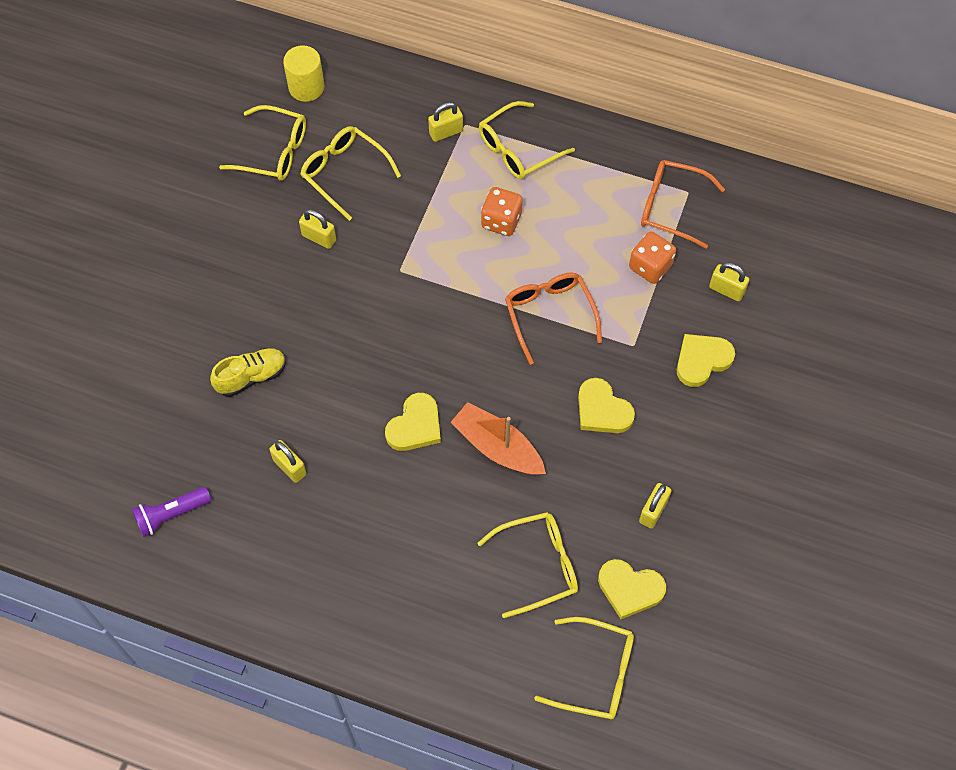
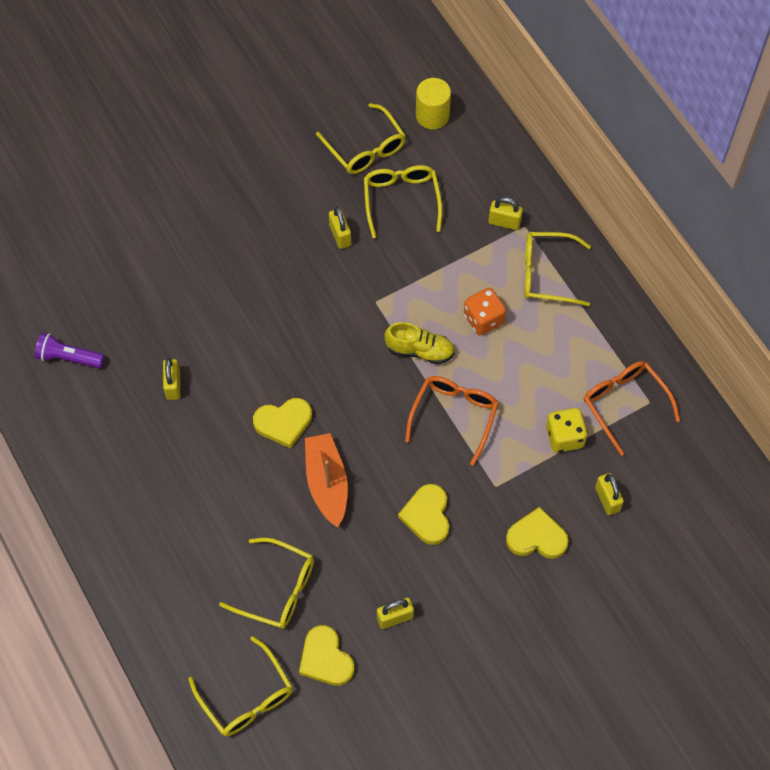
camera: 40 degrees right, 0 degrees up
yellow shoe [210,348,286,397] -> yellow shoe moved to [384,322,455,364]
orange dice [629,232,676,284] -> yellow dice [546,408,588,453]

